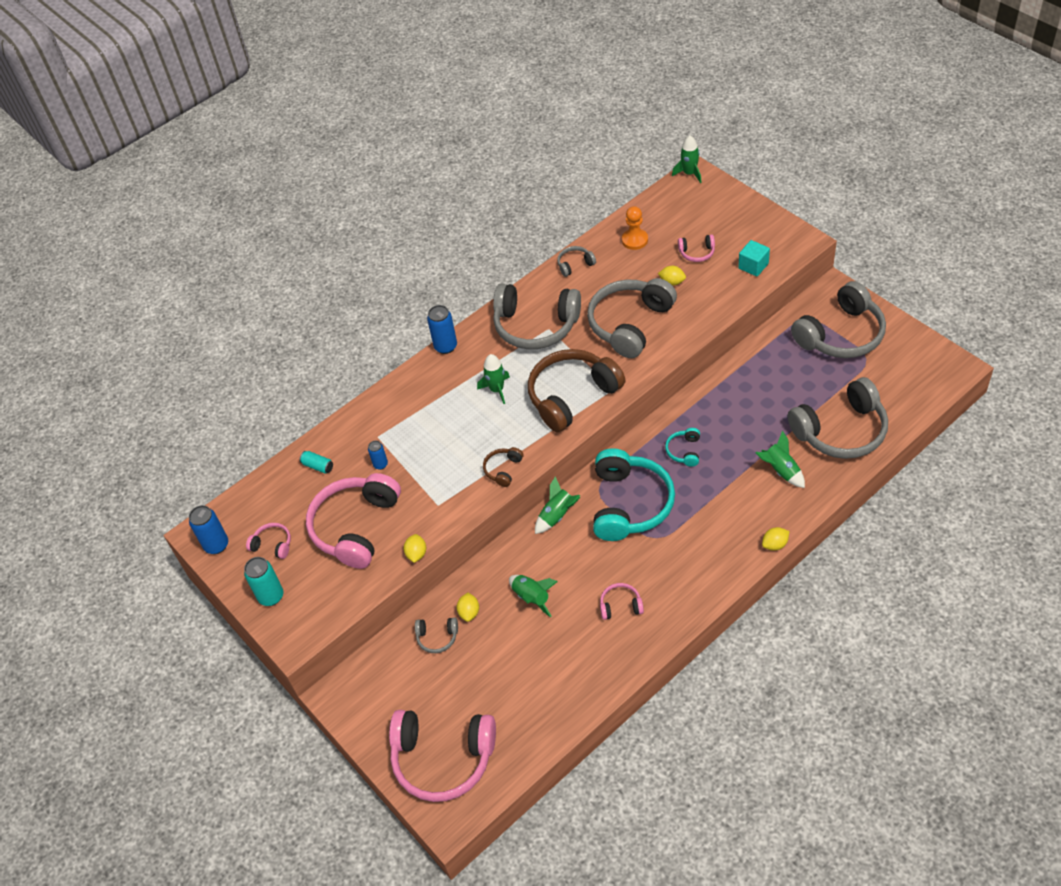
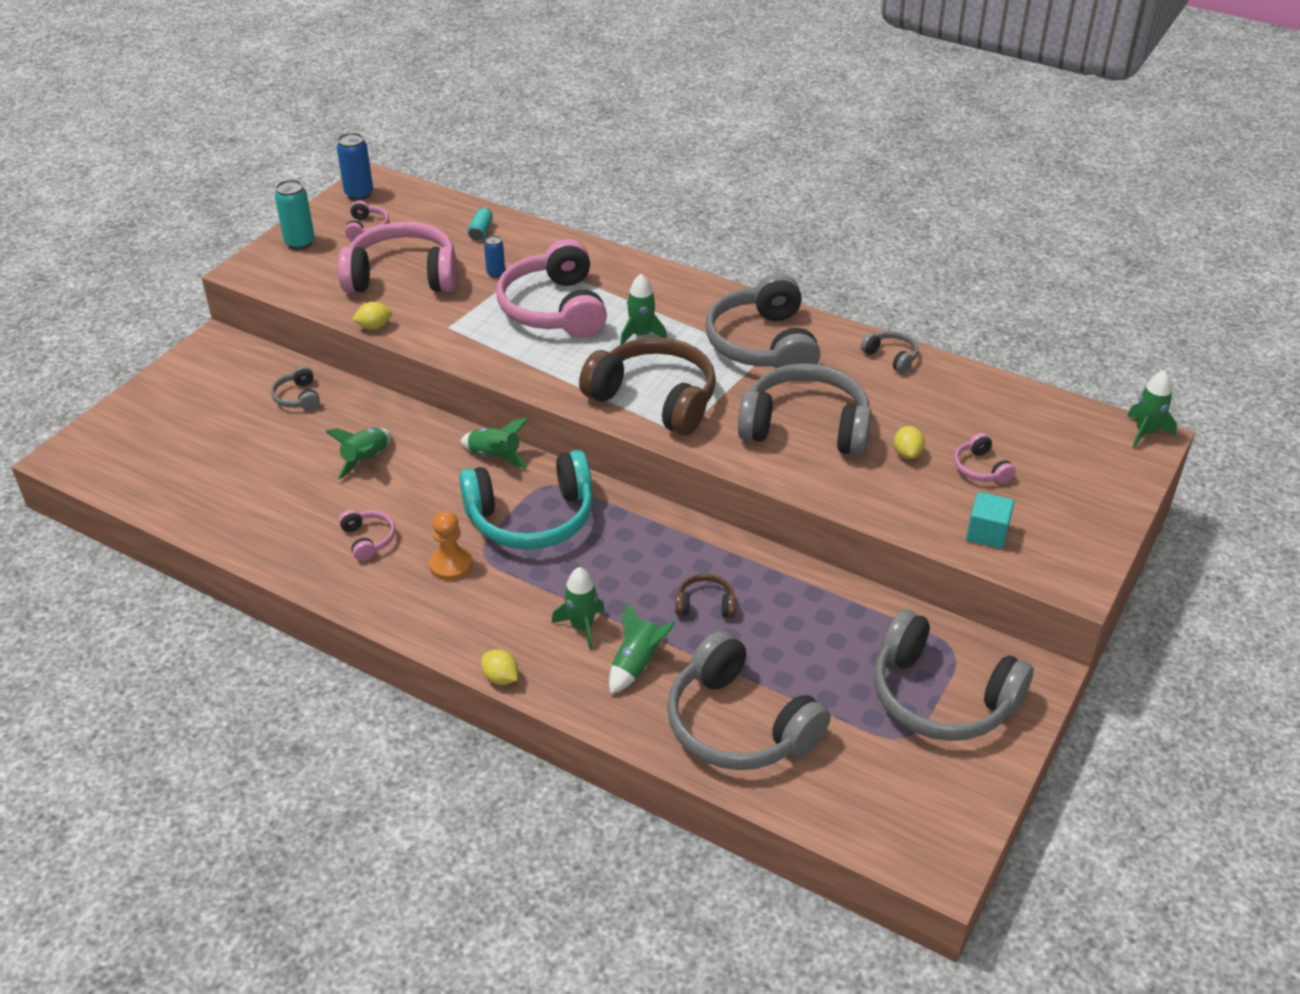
camera: 65 degrees right, 10 degrees down
pink headphones [389,710,496,802] -> pink headphones moved to [497,239,607,338]
blue can [427,305,457,354] -> none
yellow lemon [457,593,479,622] -> none
brown headphones [483,447,523,487] -> brown headphones moved to [675,574,736,618]
orange pawn [622,206,648,250] -> orange pawn moved to [429,511,473,581]
turquoise headphones [665,428,700,467] -> none
none -> green rocket [552,567,605,650]

